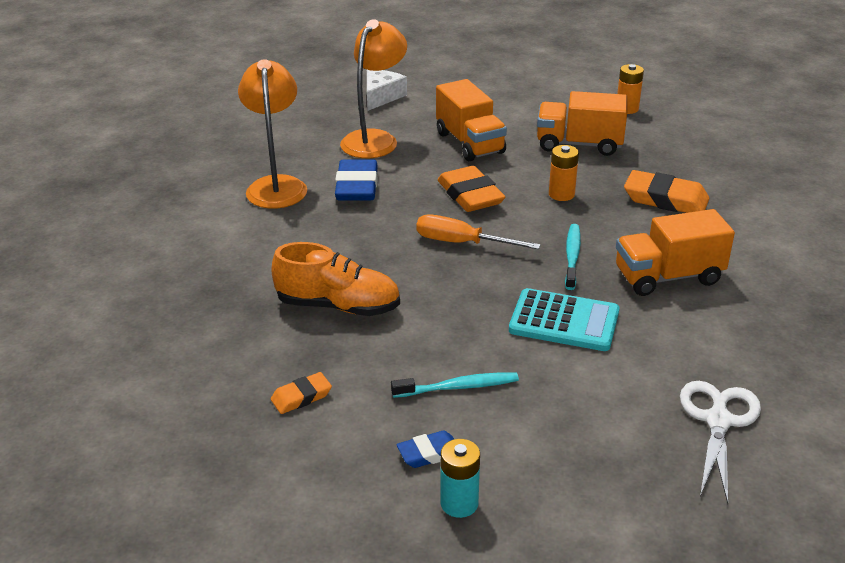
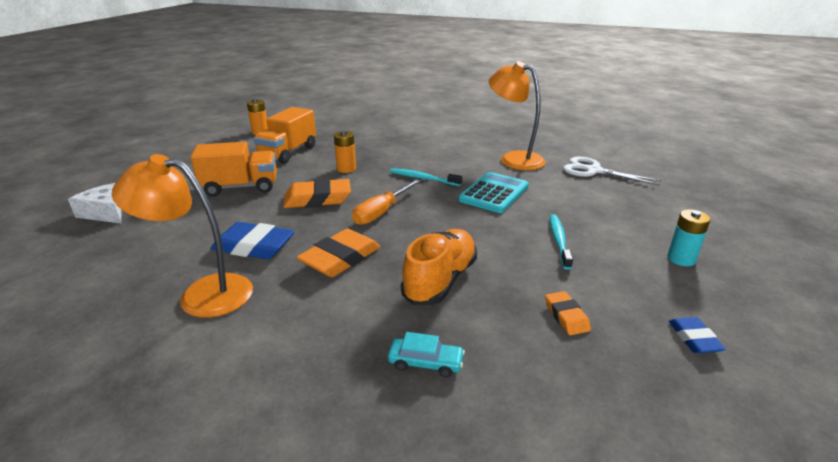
camera: 75 degrees left, 5 degrees down
orange lamp [340,19,407,158] -> orange lamp moved to [489,61,546,170]
blue eraser [396,431,454,468] -> blue eraser moved to [669,317,726,353]
orange truck [616,209,735,296] -> none
orange eraser [624,170,709,213] -> orange eraser moved to [296,229,380,277]
none -> turquoise car [388,332,465,377]

